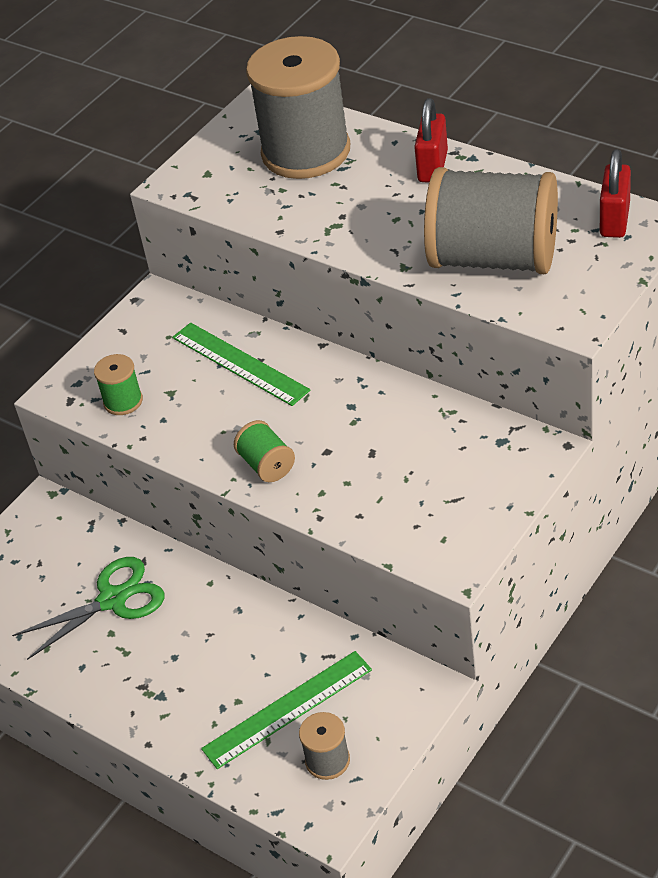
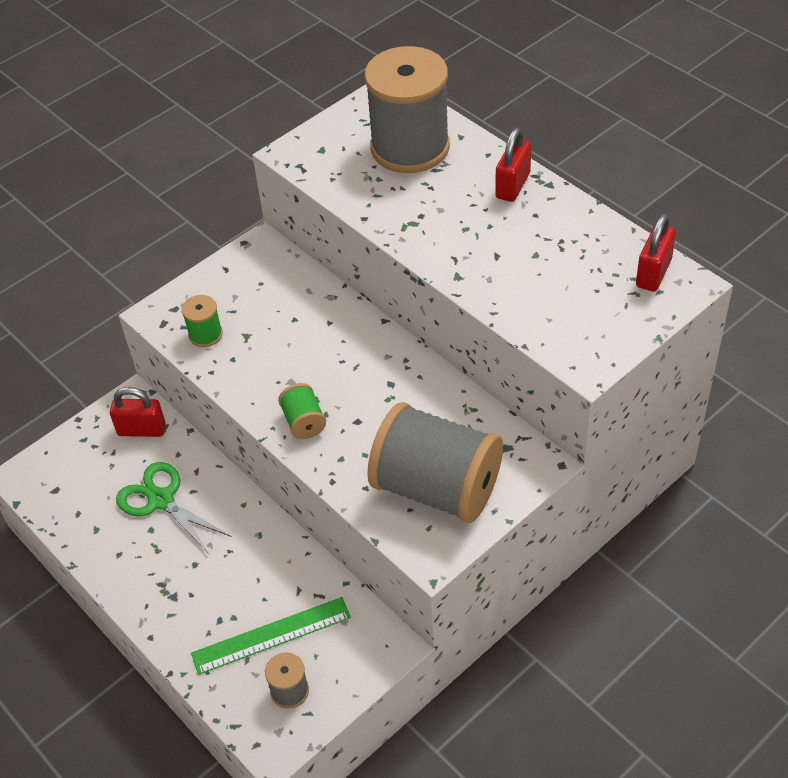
camera: 10 degrees right, 5 degrees up
green scissors [12,557,165,660] -> green scissors turned 120 degrees counterclockwise [116,462,232,555]
green ruler [172,323,310,406] -> none
grey spool [424,167,558,274] -> grey spool moved to [367,402,503,523]
none -> red padlock [110,387,166,437]

